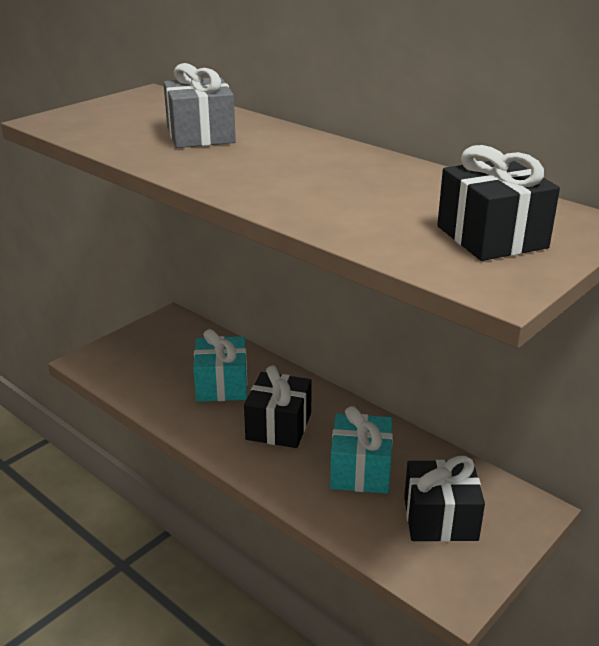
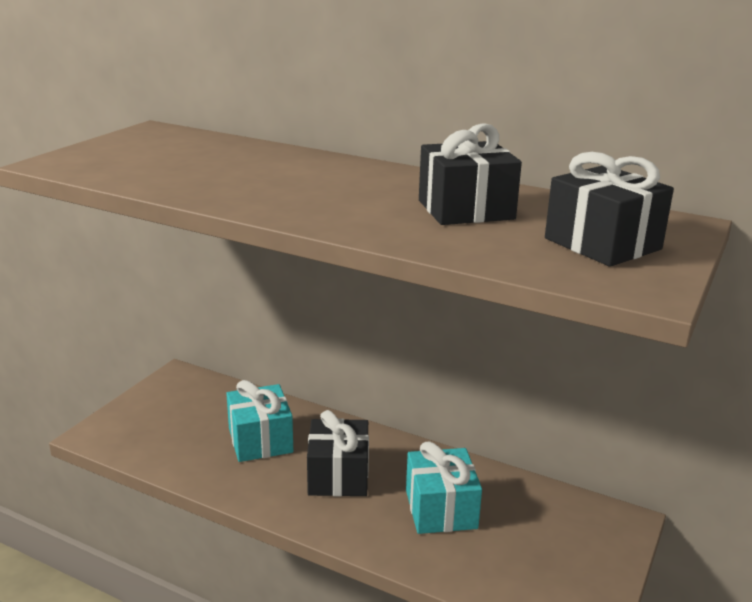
camera: 15 degrees left, 5 degrees down
grey gift [164,63,236,148] -> none
black gift [404,456,485,542] -> black gift moved to [419,123,522,225]

